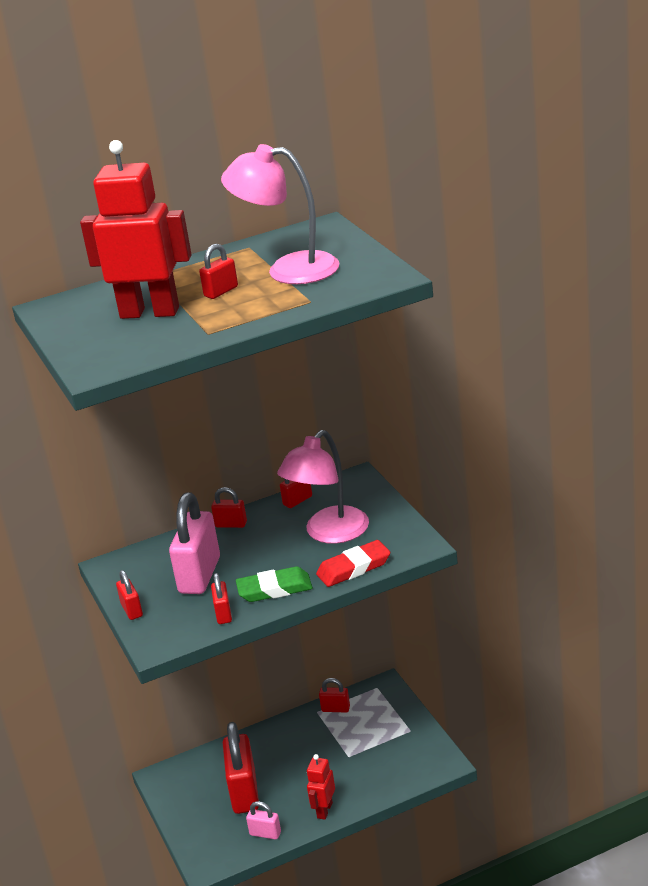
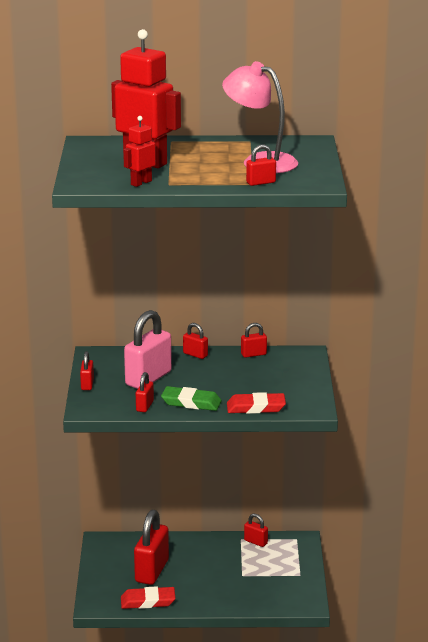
camera: 20 degrees right, 5 degrees down
red padlock [199,244,238,299] -> red padlock moved to [246,144,276,186]
pink padlock [246,801,281,840] -> red eraser [121,586,176,609]
pink lamp [277,430,369,544] -> none
red robot [307,754,335,820] -> red robot moved to [123,116,156,187]

